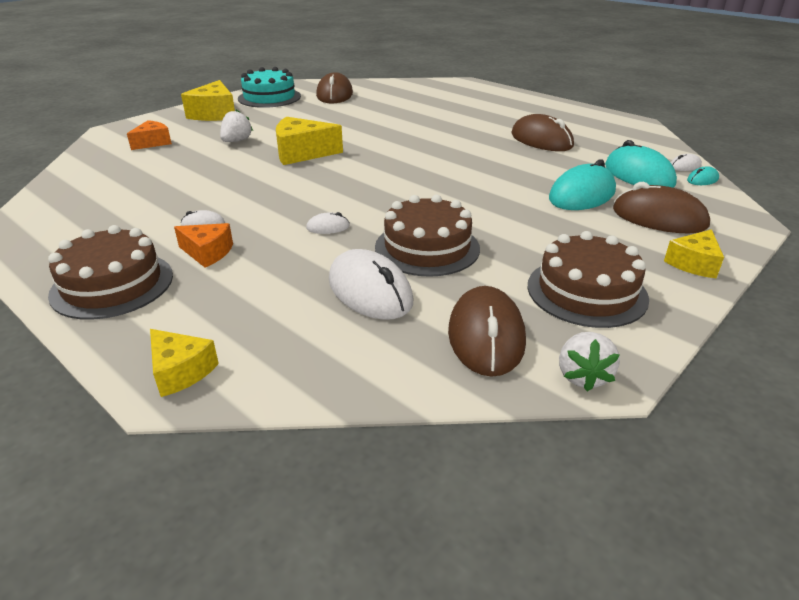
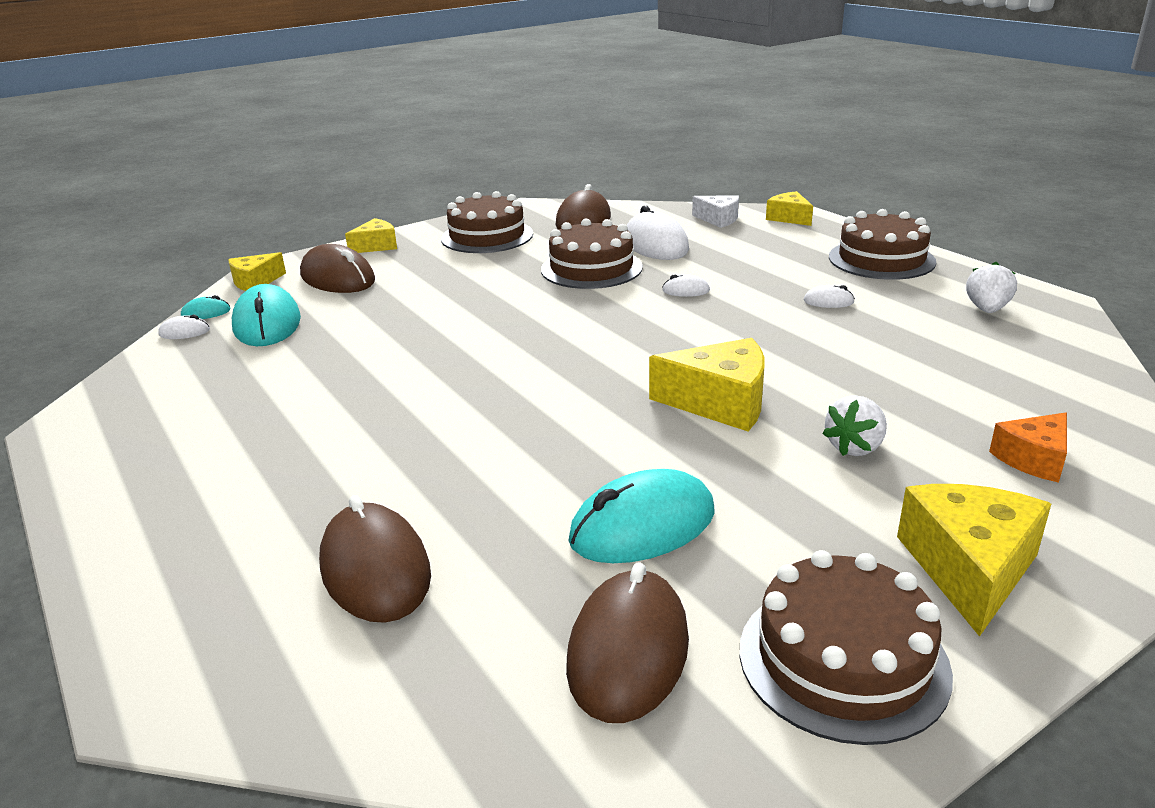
camera: 165 degrees left, 5 degrees down
orange cheese [174,223,233,267] -> none
turquoise cake [238,67,301,108] -> brown cake [740,550,953,745]
brown mouse [511,114,574,151] -> brown mouse moved to [319,495,431,623]
turquoise mouse [549,159,616,210] -> turquoise mouse moved to [568,469,715,563]
white strawberry [559,332,620,392] -> white strawberry moved to [966,262,1017,313]
none -> yellow cheese [228,252,286,291]
none -> white cheese [692,195,739,228]

